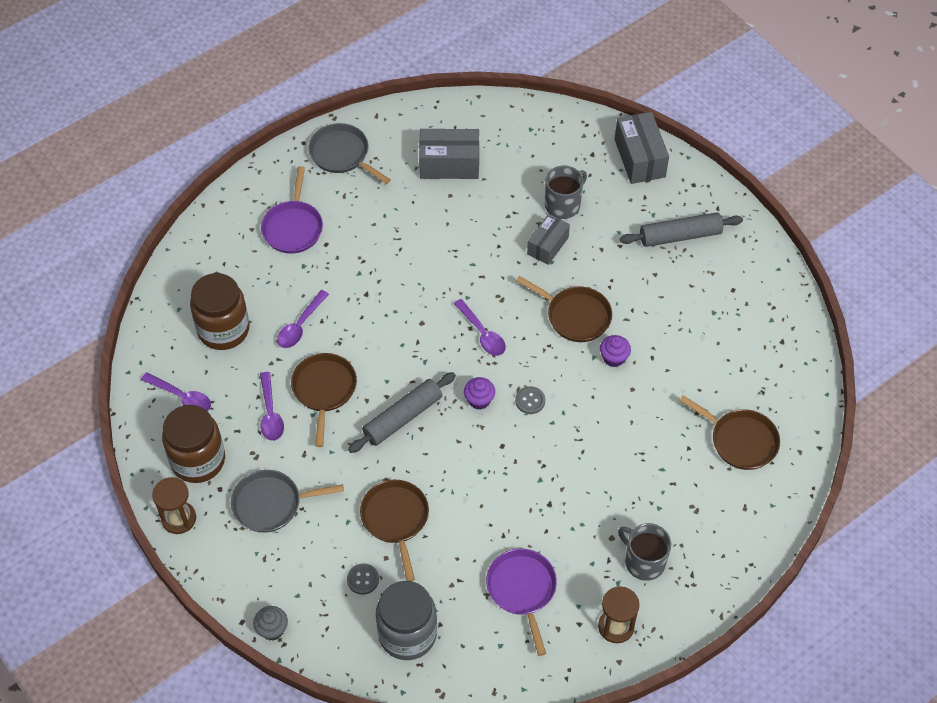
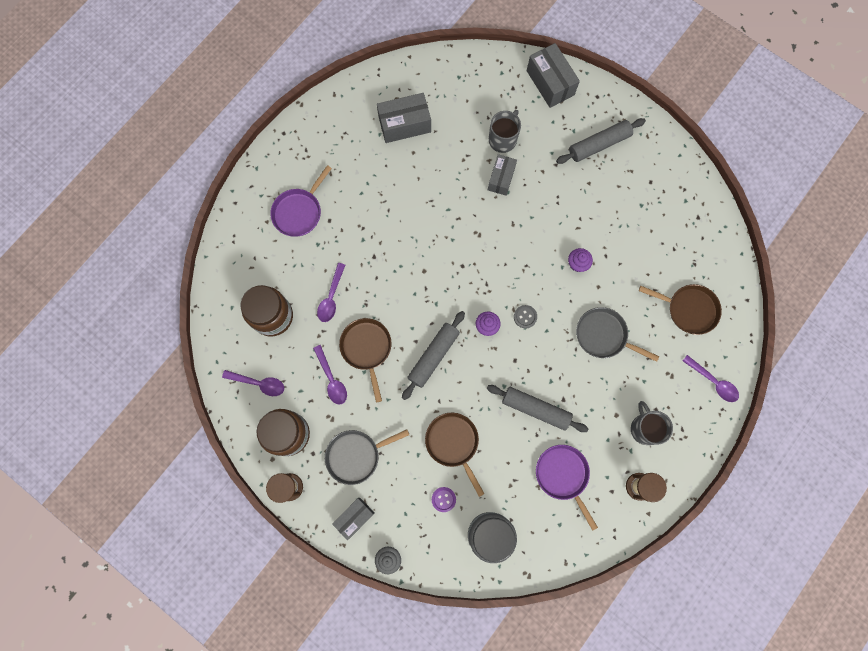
camera: 15 degrees left, 20 degrees up
purple pan [261,166,323,254] -> purple pan turned 45 degrees clockwise [270,165,332,236]
grey pan [309,123,391,184] -> grey pan moved to [576,307,659,362]
grey button [347,563,379,595] -> purple button [432,487,456,512]
purple spoon [453,299,506,356] -> purple spoon moved to [683,355,739,402]
brown pan [516,276,612,342] -> none
grey mug [618,523,672,581] -> grey mug turned 45 degrees clockwise [631,401,673,445]
none -> grey box [332,498,374,540]
none -> grey rolling pin [487,385,588,432]

